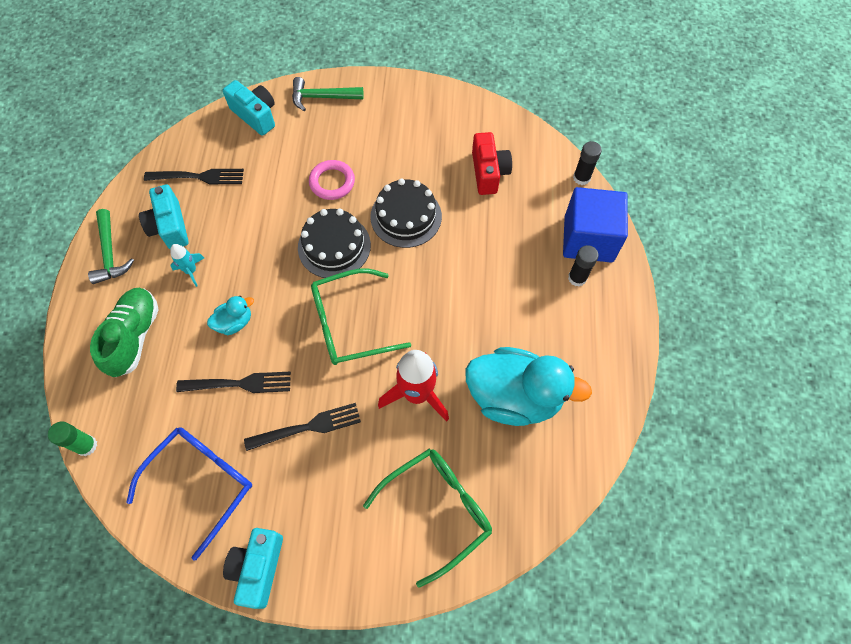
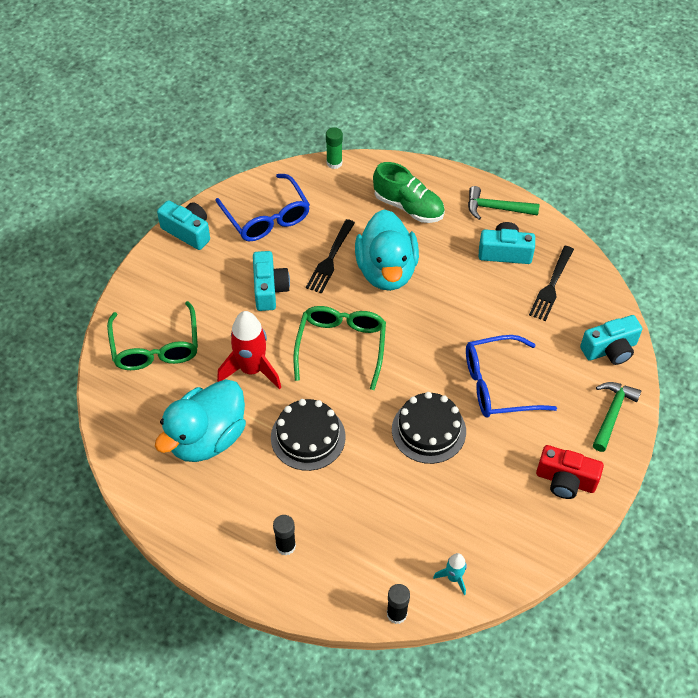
camera: 115 degrees right, 10 degrees down
turquoise rocket [170,244,204,287] -> turquoise rocket moved to [433,553,467,595]
turquoise duck [207,296,254,335] -> turquoise duck [355,209,419,291], size x2.21
black fork [244,403,361,451] -> turquoise camera [253,251,290,311]
black cake [298,209,371,278] -> black cake moved to [271,399,346,471]
pink ring [309,160,355,200] -> blue glasses [466,335,557,417]
red camera [472,132,512,195] -> red camera moved to [536,445,604,499]
blue cube [563,187,628,262] -> none

